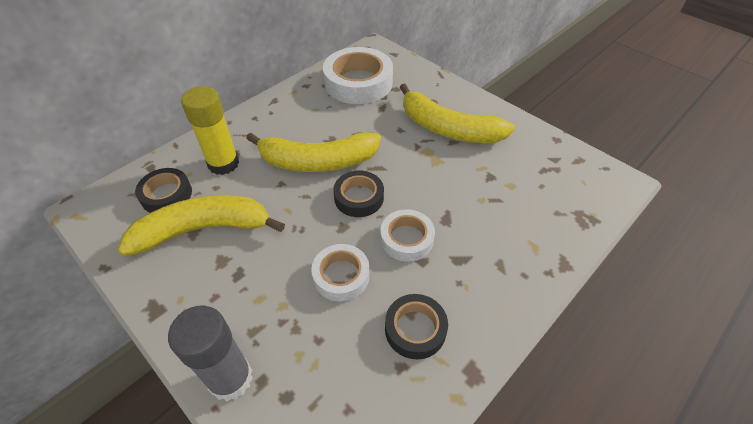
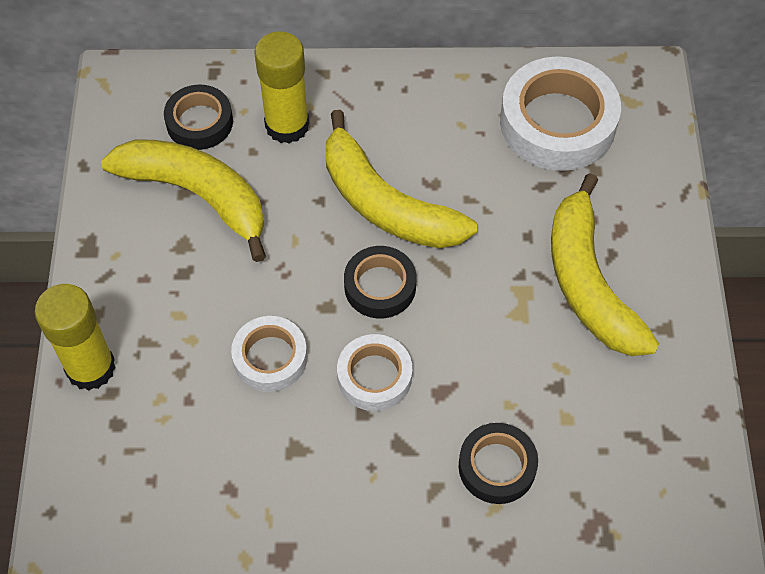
camera: 45 degrees right, 10 degrees up
grey glue stick [168,306,253,401] -> yellow glue stick [35,284,116,391]
black tape [385,294,448,359] -> black tape moved to [459,423,538,504]

